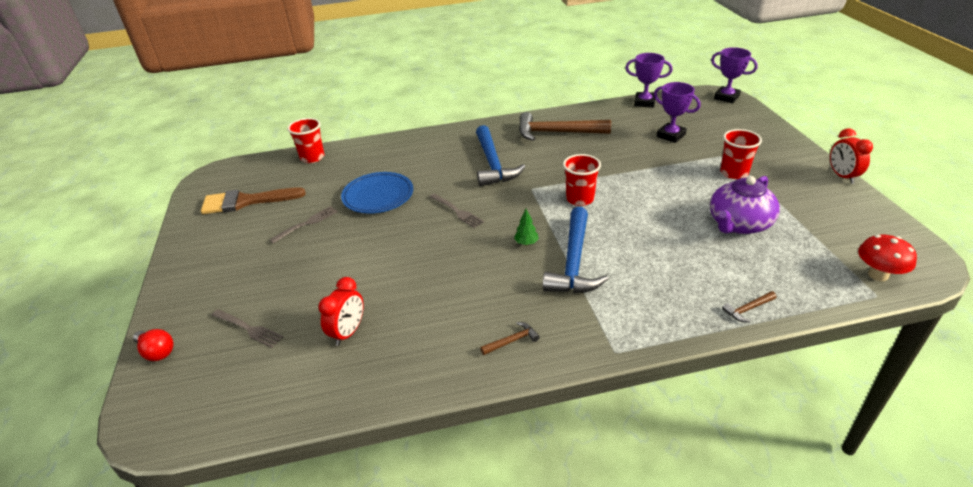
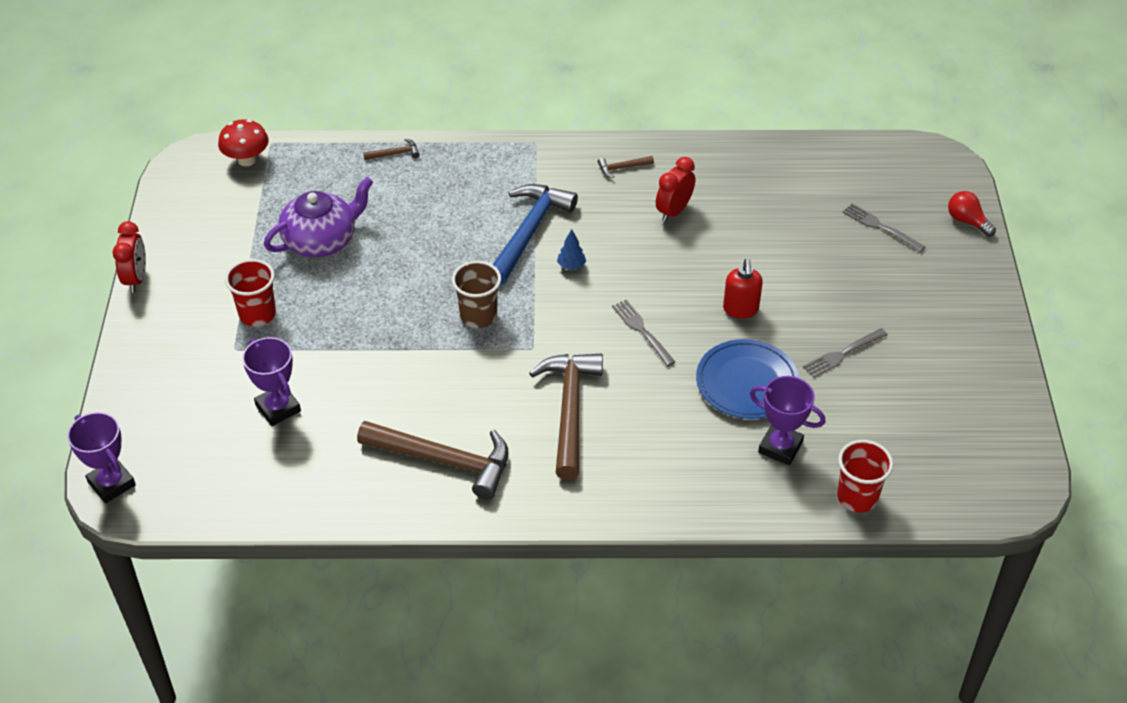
camera: 170 degrees left, 10 degrees up
brown brush [201,187,306,214] -> none
red clock [318,277,364,346] -> red clock moved to [656,157,695,222]
blue hammer [476,125,526,186] -> brown hammer [529,354,603,480]
green tree [514,209,539,245] -> blue tree [557,229,586,270]
red cup [563,154,601,206] -> brown cup [452,261,501,328]
purple trophy [625,53,672,108] -> purple trophy moved to [750,376,825,465]
none -> red soap dispenser [723,259,763,319]

